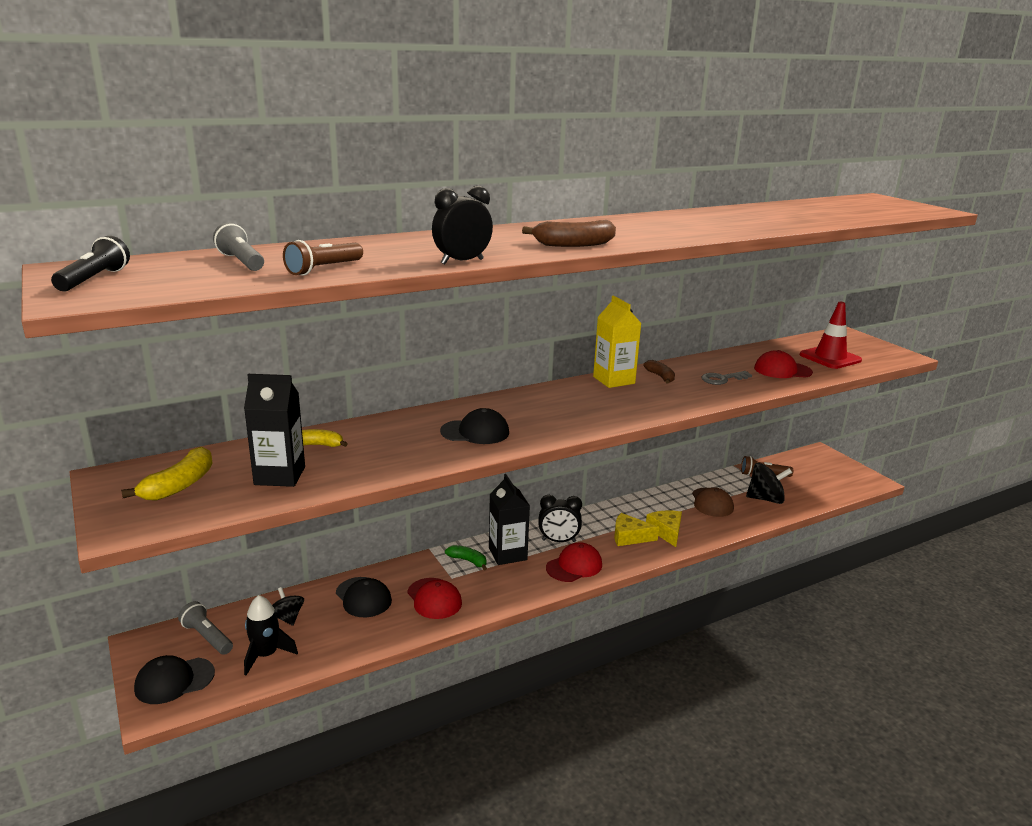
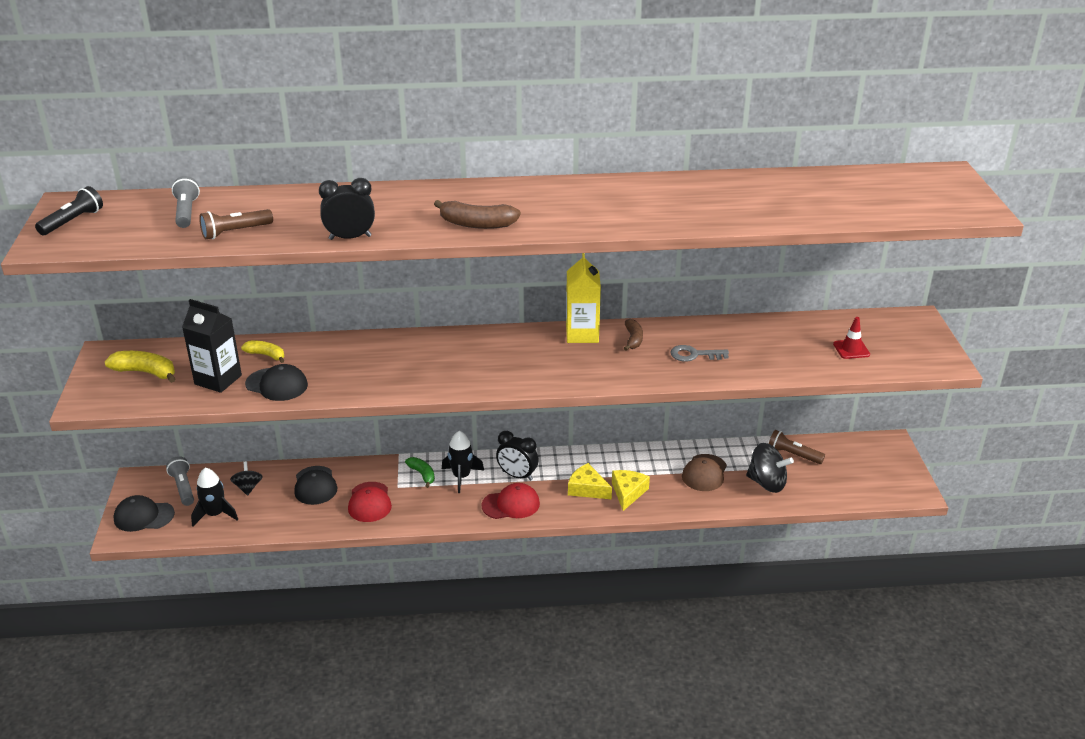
camera: 25 degrees right, 10 degrees up
yellow banana [121,447,213,501] -> yellow banana turned 120 degrees counterclockwise [105,351,175,383]
black cap [440,408,509,444] -> black cap moved to [245,364,308,401]
black carton [489,474,530,565] -> black rocket [442,431,484,493]
red cap [754,350,813,378] -> none
red traffic cone [800,302,862,369] -> red traffic cone [833,317,870,359], size x0.57

